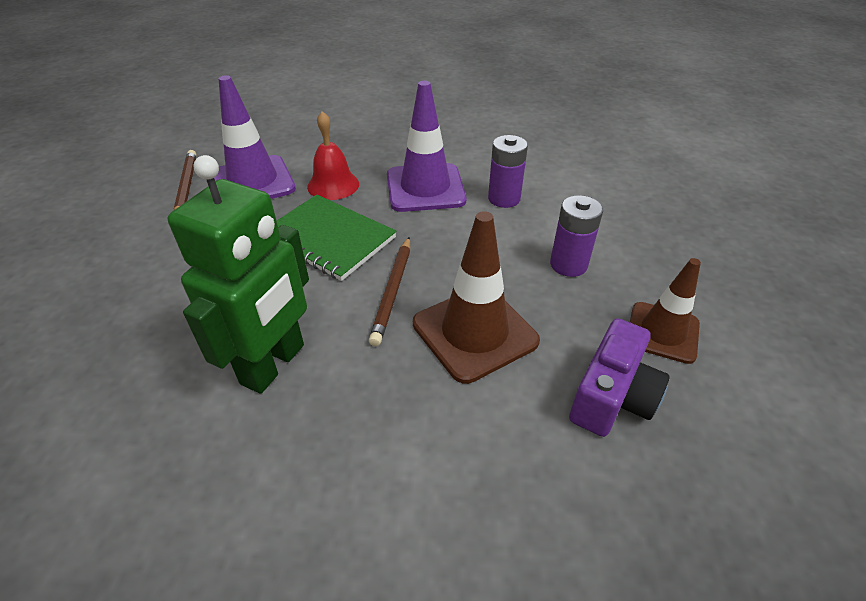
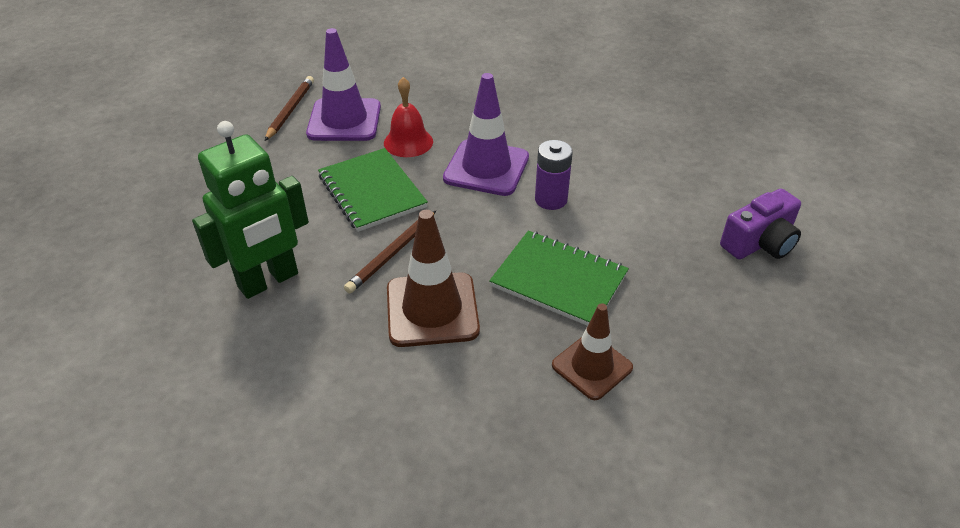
camera: 25 degrees right, 0 degrees up
purple battery [550,195,603,277] -> green notebook [489,231,629,326]
purple camera [569,318,669,437] -> purple camera moved to [720,189,801,259]

